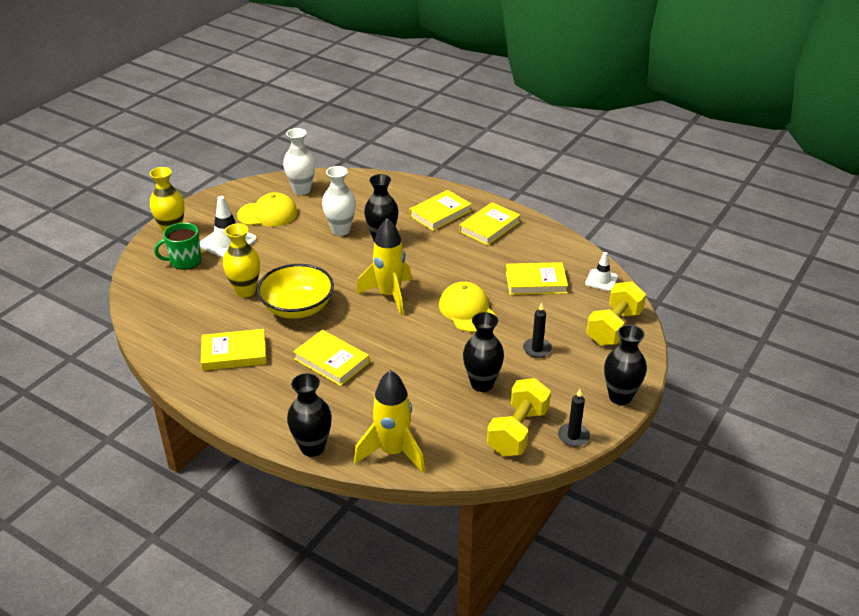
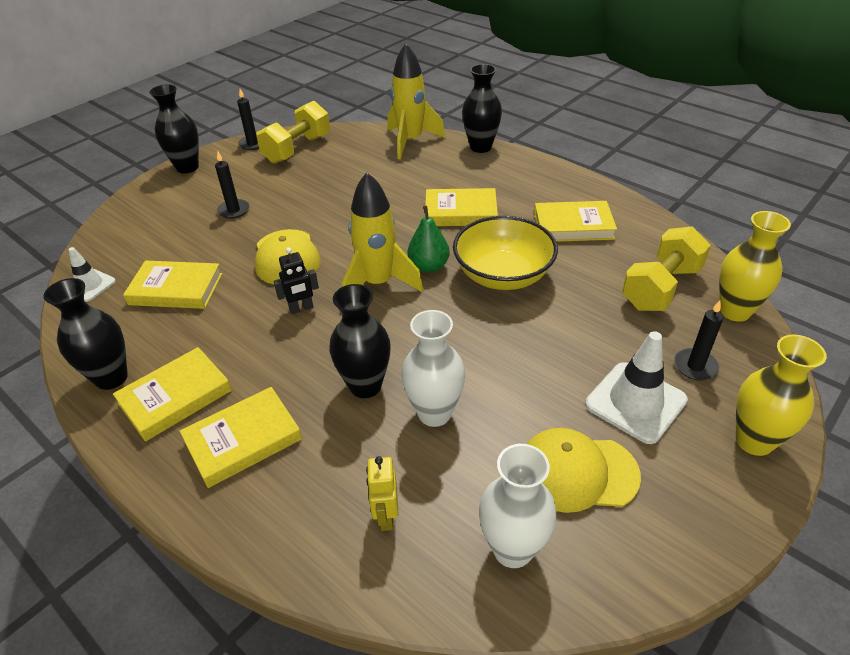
camera: 170 degrees left, 5 degrees up
green mug [154,223,202,270] -> black candle [674,301,723,380]
yellow vase [223,224,260,297] -> yellow vase moved to [719,211,791,322]
yellow book [293,330,369,386] -> yellow book turned 45 degrees counterclockwise [425,188,498,226]
black vase [463,312,504,392] -> black vase moved to [43,278,128,390]
yellow dumbbell [586,281,646,346] -> yellow dumbbell moved to [622,226,711,311]
none -> black robot [274,248,319,314]
none -> yellow robot [366,456,398,531]
none -> green pear [408,206,450,273]

